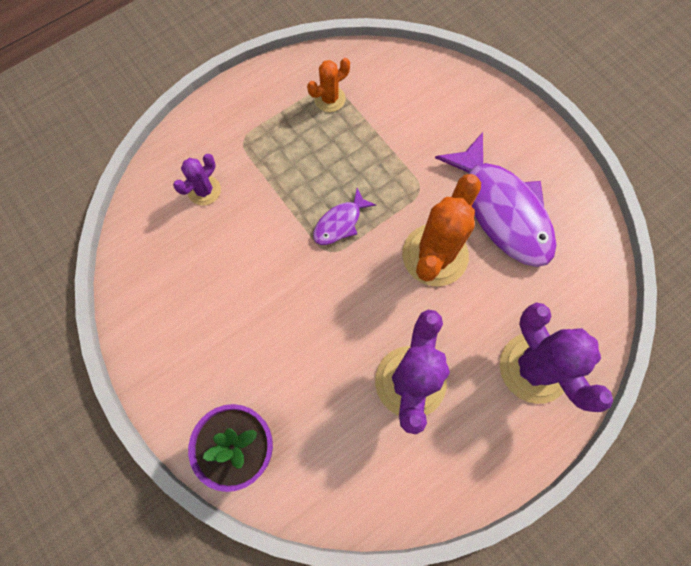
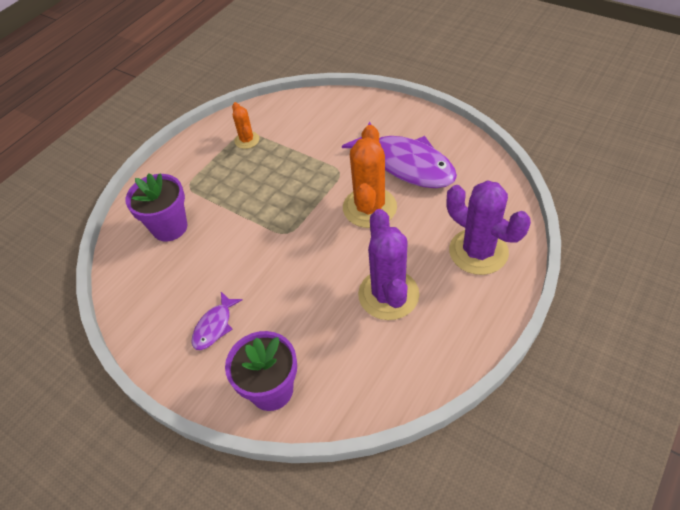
camera: 15 degrees left, 20 degrees down
purple cactus [173,154,221,205] -> purple flower pot [126,173,187,242]
orange cactus [307,58,350,112] -> orange cactus turned 60 degrees counterclockwise [232,102,259,149]
purple fish [313,188,376,245] -> purple fish moved to [191,292,243,350]

